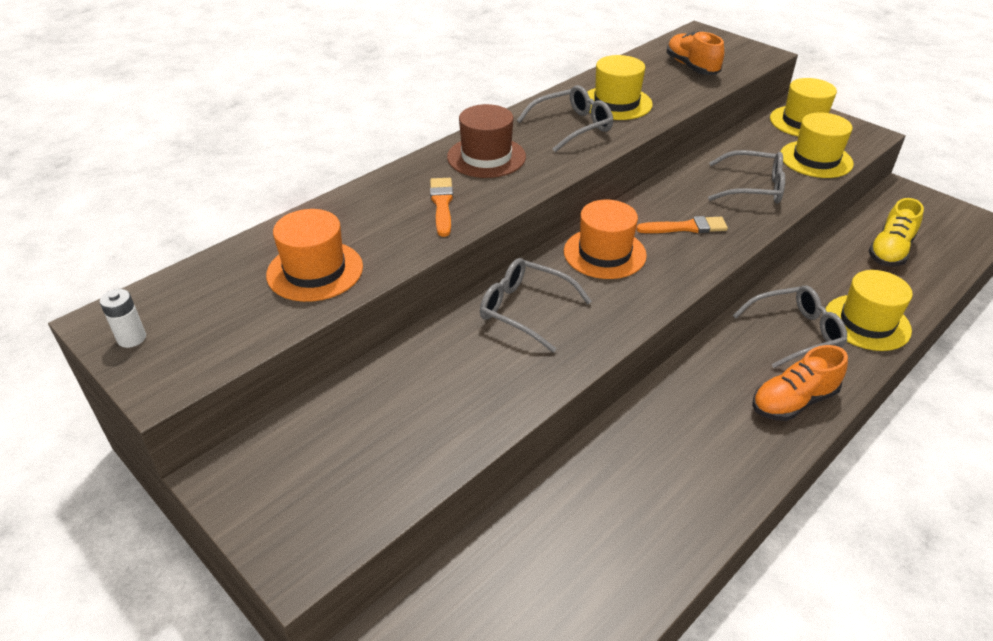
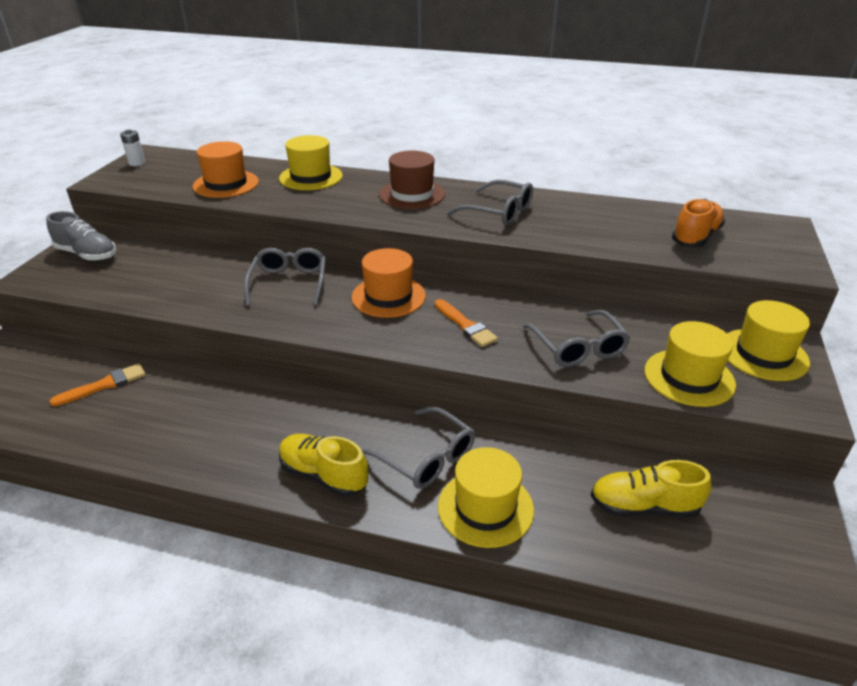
camera: 60 degrees right, 5 degrees down
orange brush [430,178,453,237] -> orange brush moved to [50,364,146,406]
yellow hat [587,55,653,120] -> yellow hat moved to [279,135,343,190]
orange shoe [752,345,848,421] -> yellow shoe [279,434,368,497]
none -> grey shoe [46,211,116,261]

